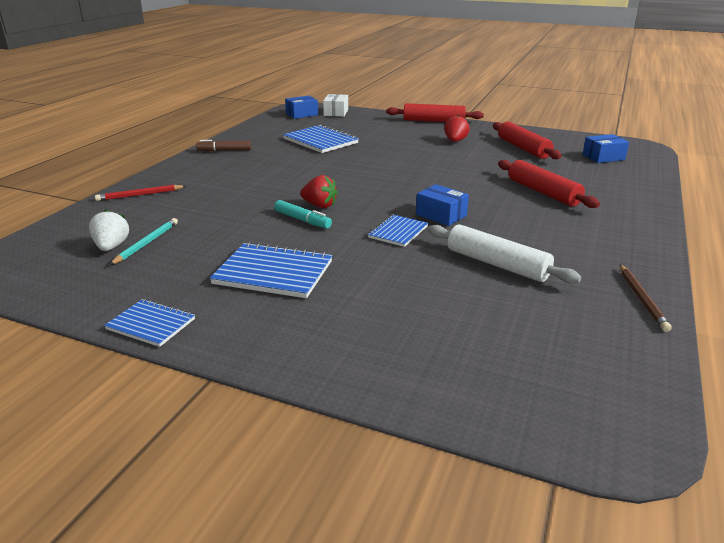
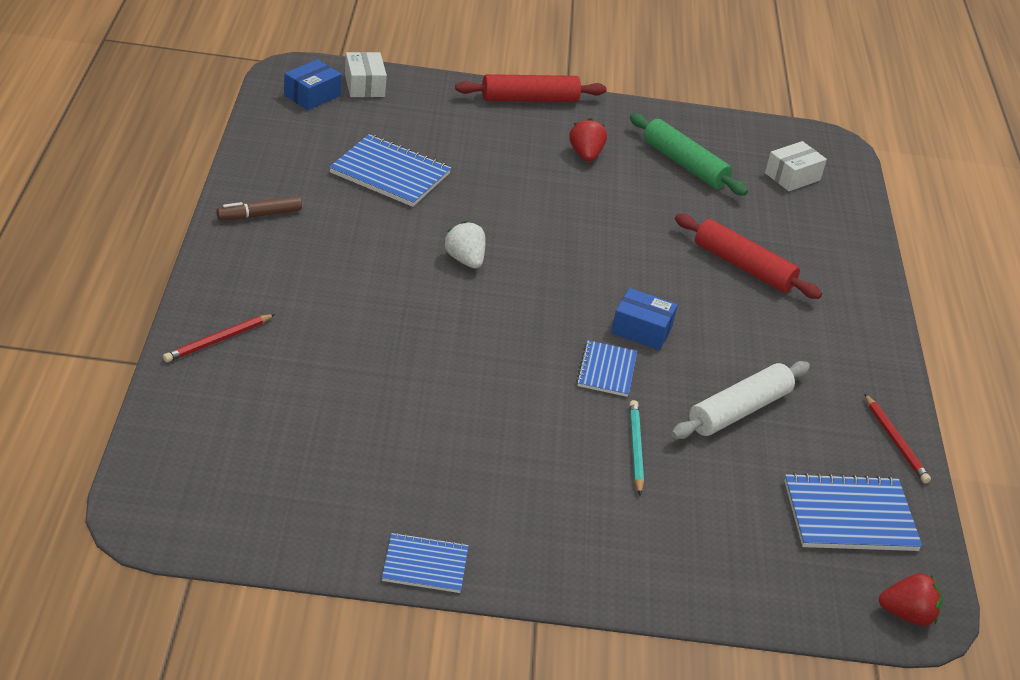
camera: 25 degrees left, 10 degrees up
white strawberry [89,210,129,251] -> white strawberry moved to [444,221,485,269]
turquoise pencil [110,218,178,265] -> turquoise pencil moved to [629,400,644,496]
blue notebook [210,242,332,298] -> blue notebook moved to [784,473,922,551]
turquoise marker [274,200,332,229] -> none
red strawberry [300,175,338,208] -> red strawberry moved to [879,573,942,626]
white rolling pin [428,224,581,284] -> white rolling pin turned 60 degrees counterclockwise [671,361,810,439]
red rolling pin [493,121,562,159] -> green rolling pin [630,113,748,196]
blue box [582,134,629,163] -> white box [765,141,827,191]
brown pencil [620,264,672,332] -> red pencil [864,393,931,484]

